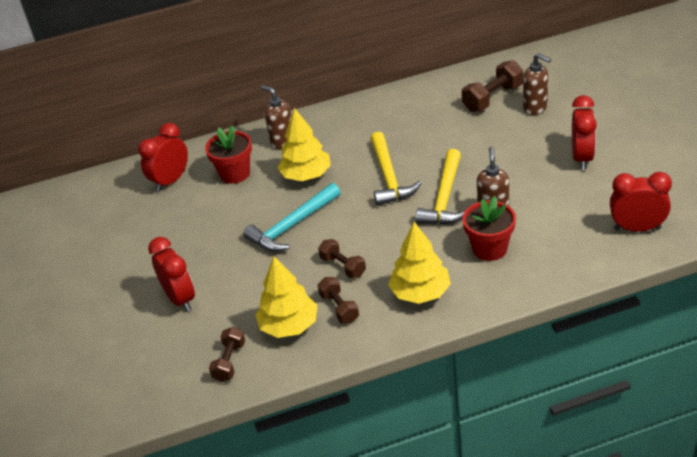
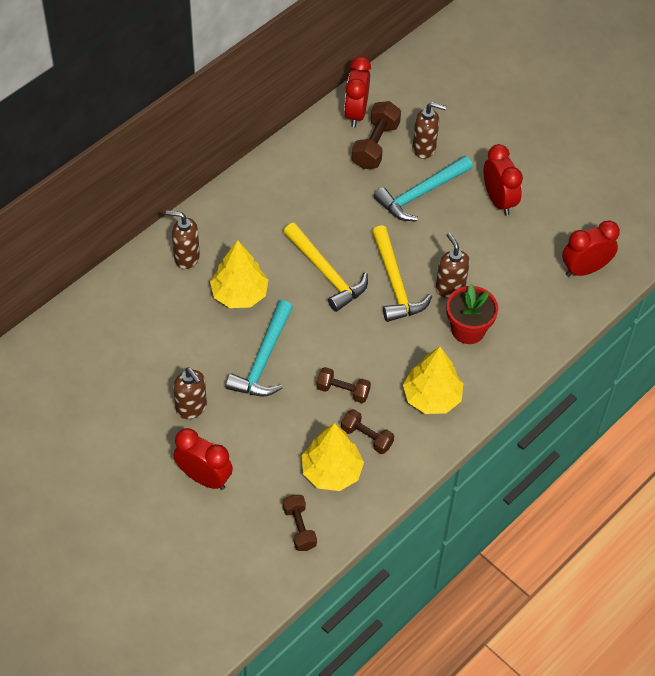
camera: 35 degrees left, 15 degrees up
red clock [138,123,188,192] -> red clock moved to [344,57,371,128]
red flower pot [205,125,252,184] -> none
none -> brown soap dispenser [173,367,207,419]
none -> turquoise hammer [374,155,473,221]

